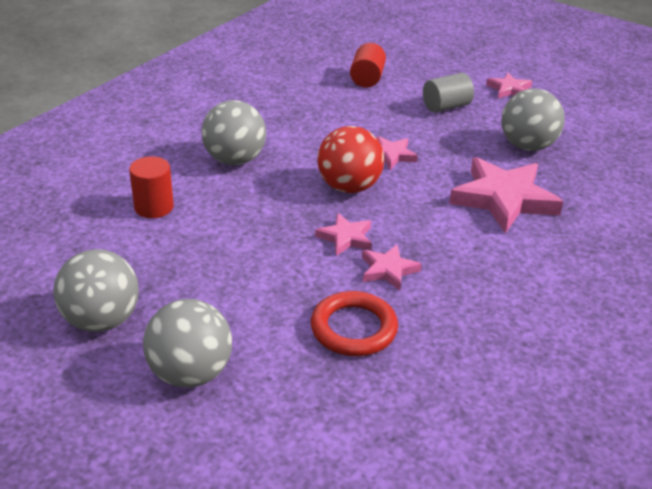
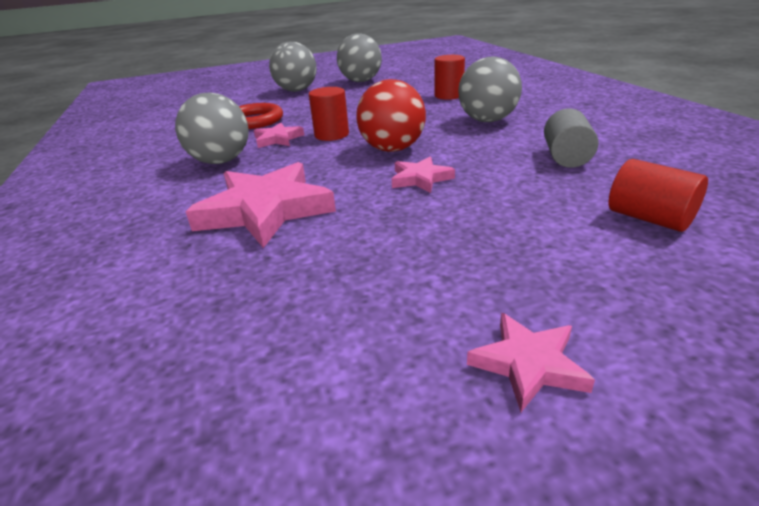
camera: 130 degrees right, 5 degrees down
pink star [315,213,372,256] -> red cylinder [309,87,349,141]
grey cylinder [423,73,474,112] -> grey cylinder moved to [544,109,599,168]
grey ball [501,88,565,151] -> grey ball moved to [175,92,249,164]

